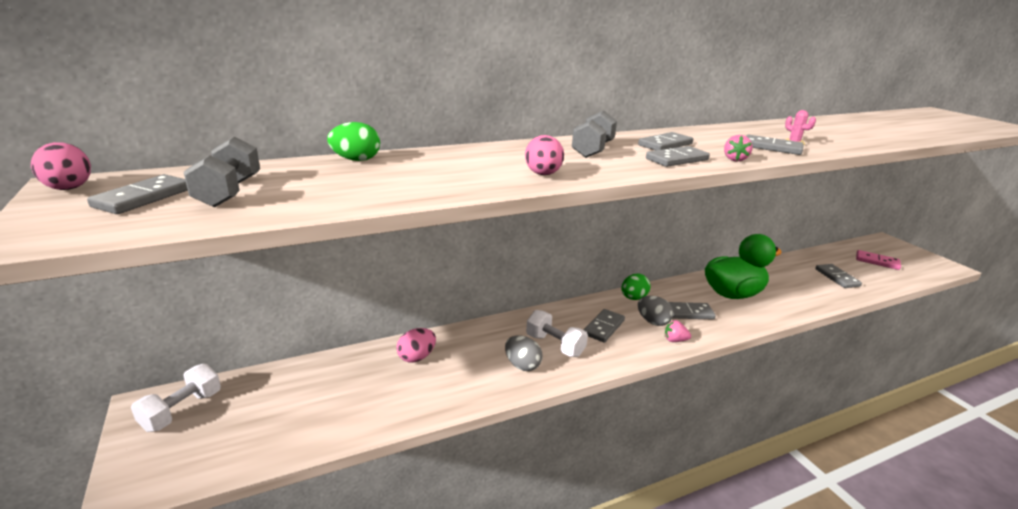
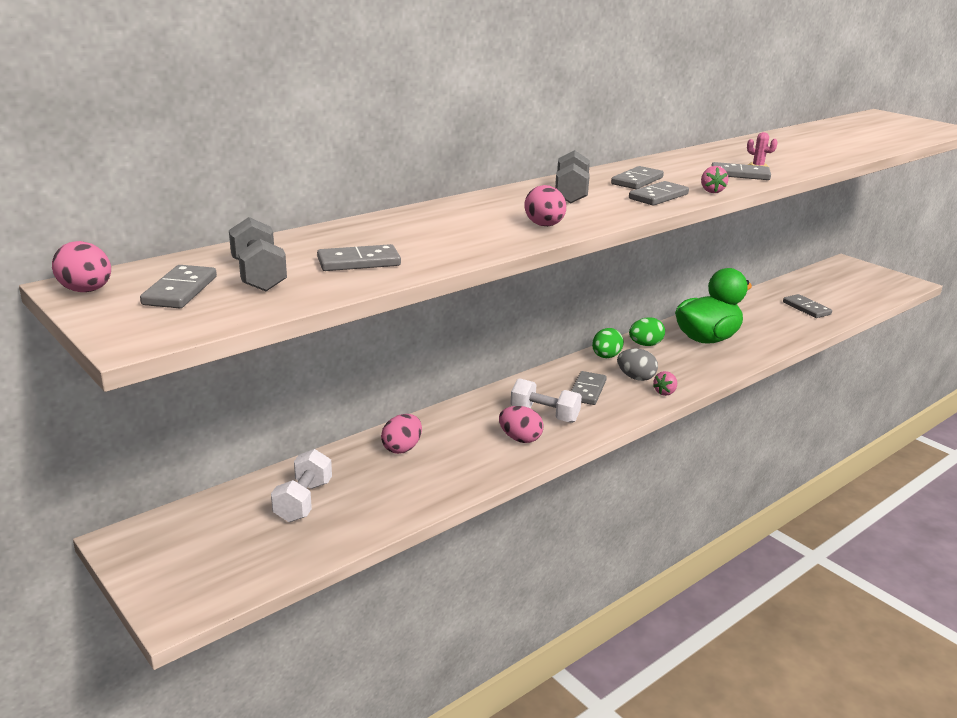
camera: 15 degrees left, 0 degrees up
white dumbbell [131,364,221,432] -> white dumbbell moved to [271,449,332,522]
green egg [327,122,380,161] -> green egg moved to [629,317,665,346]
grey egg [505,335,542,371] -> pink egg [499,406,543,443]
pink strawberry [665,320,691,342] -> pink strawberry turned 45 degrees counterclockwise [653,371,677,396]
grey domino [669,302,716,319] -> grey domino moved to [317,244,401,271]
pink domino [856,250,901,270] -> none

